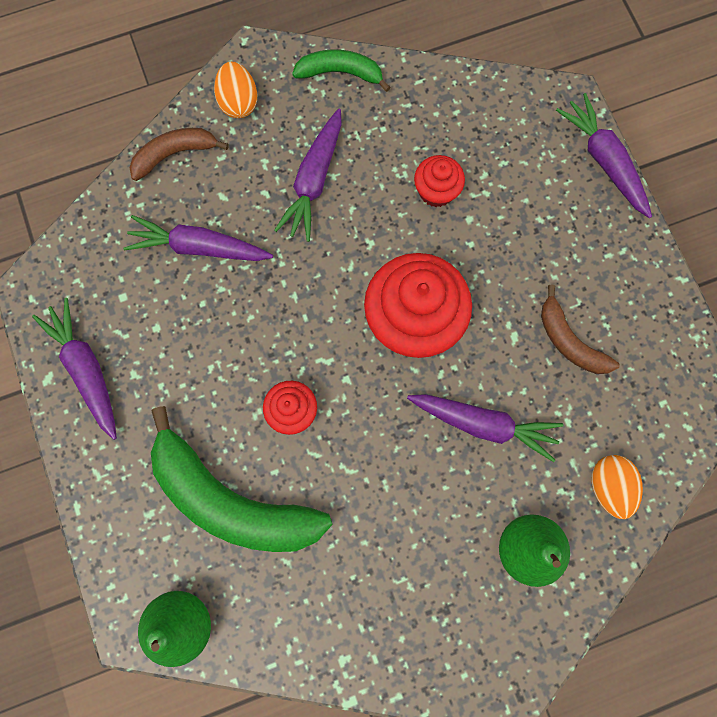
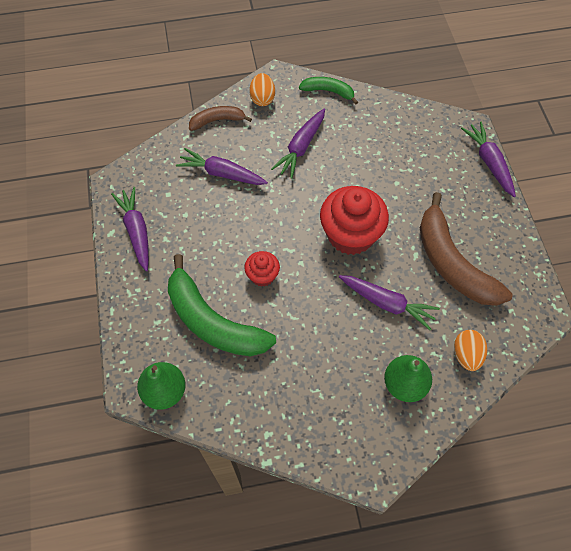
camera: 10 degrees right, 15 degrees down
red cupcake [414,155,465,207] -> none
brown banana [541,285,620,374] -> brown banana [420,192,513,306], size x1.91

